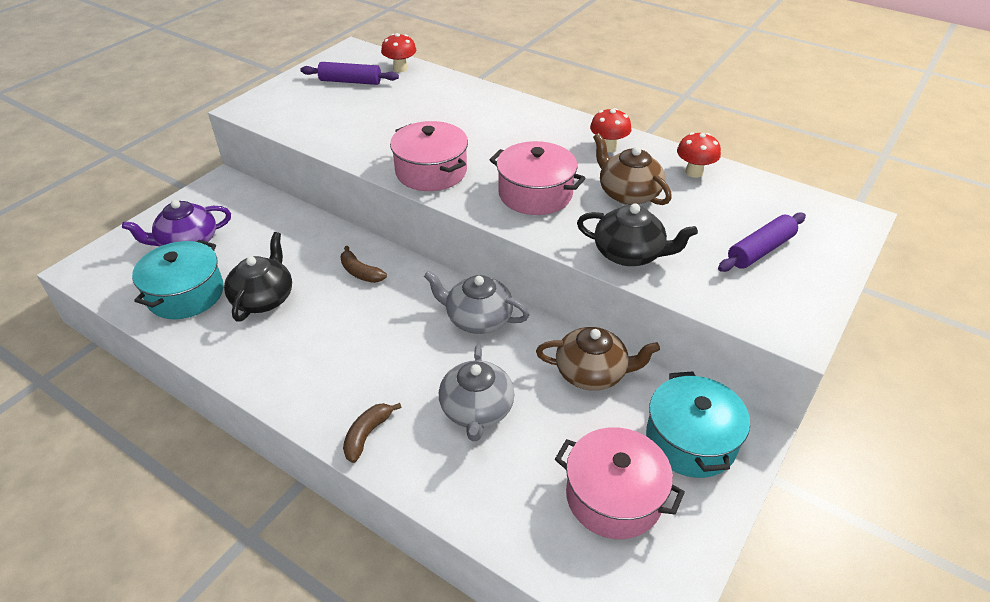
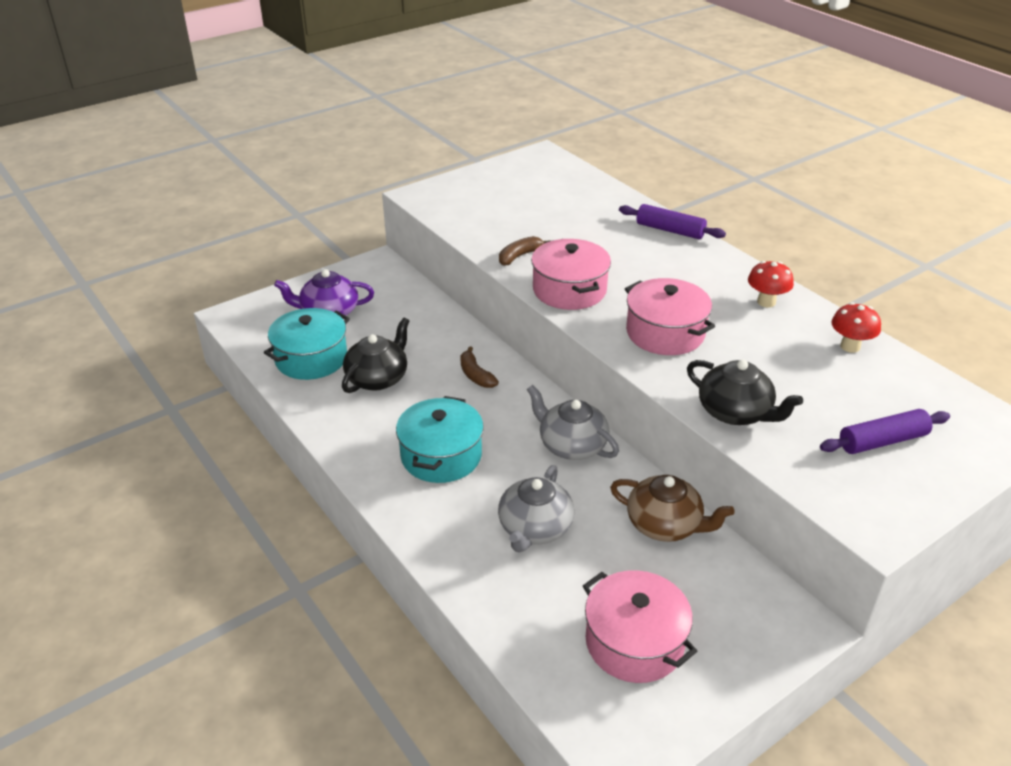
camera: 20 degrees right, 5 degrees down
purple rolling pin [300,62,399,85] -> purple rolling pin moved to [619,204,726,239]
brown banana [343,403,402,463] -> brown banana moved to [499,236,550,266]
red mushroom [381,33,416,72] -> none
brown teapot [593,133,672,205] -> none
turquoise pot [646,371,750,478] -> turquoise pot moved to [396,396,484,483]

